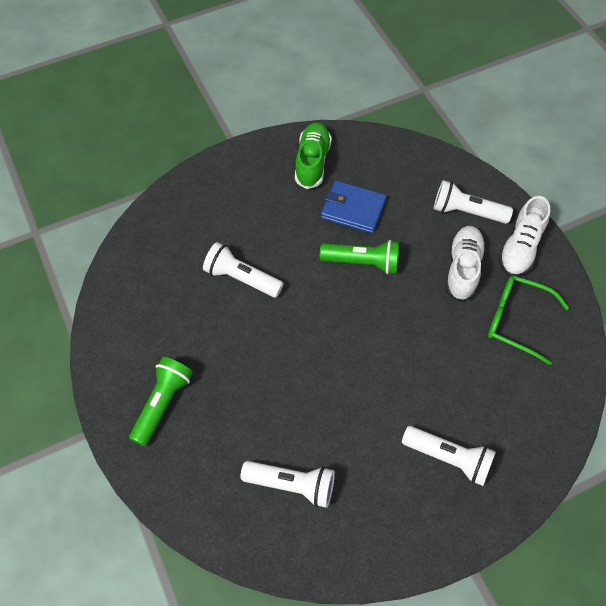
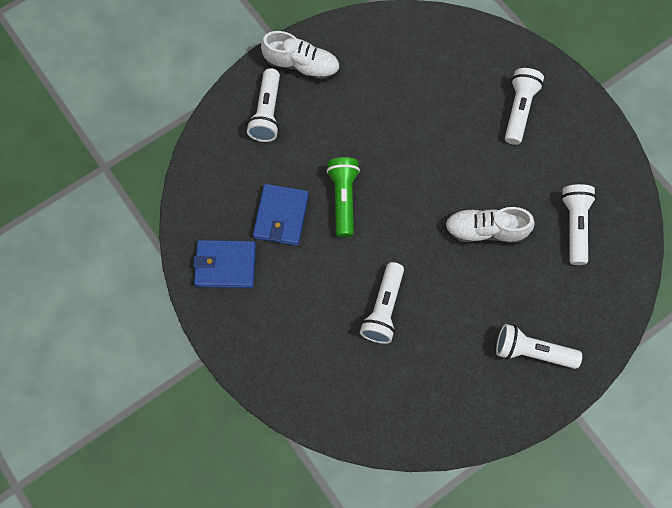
camera: 100 degrees left, 10 degrees up
green flashlight [129,357,193,446] -> white flashlight [496,324,582,369]
green shoe [295,122,332,189] -> blue wallet [193,240,256,288]
white shoe [445,226,486,302] -> white shoe moved to [444,207,535,244]
green glasses [488,275,569,365] -> none

